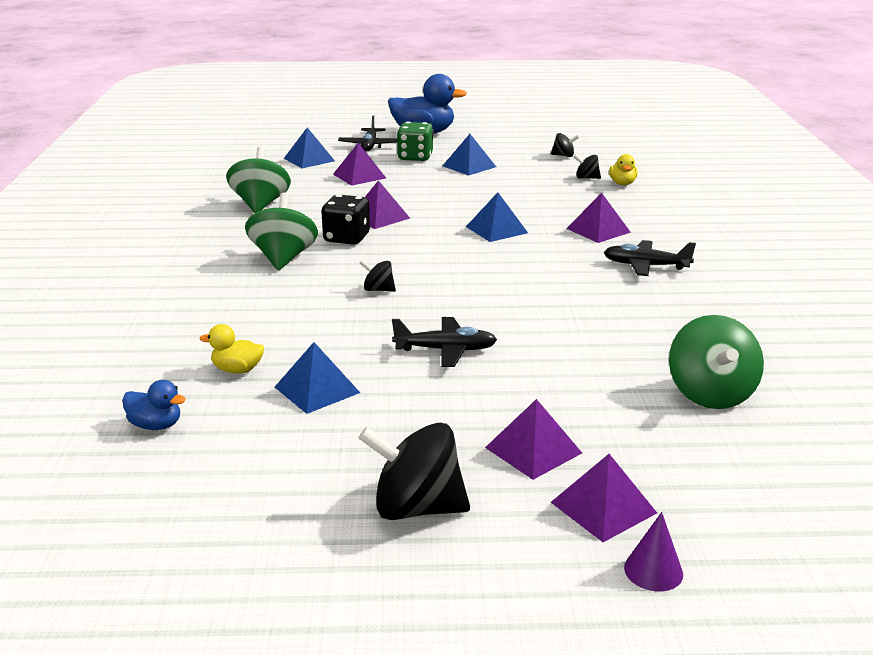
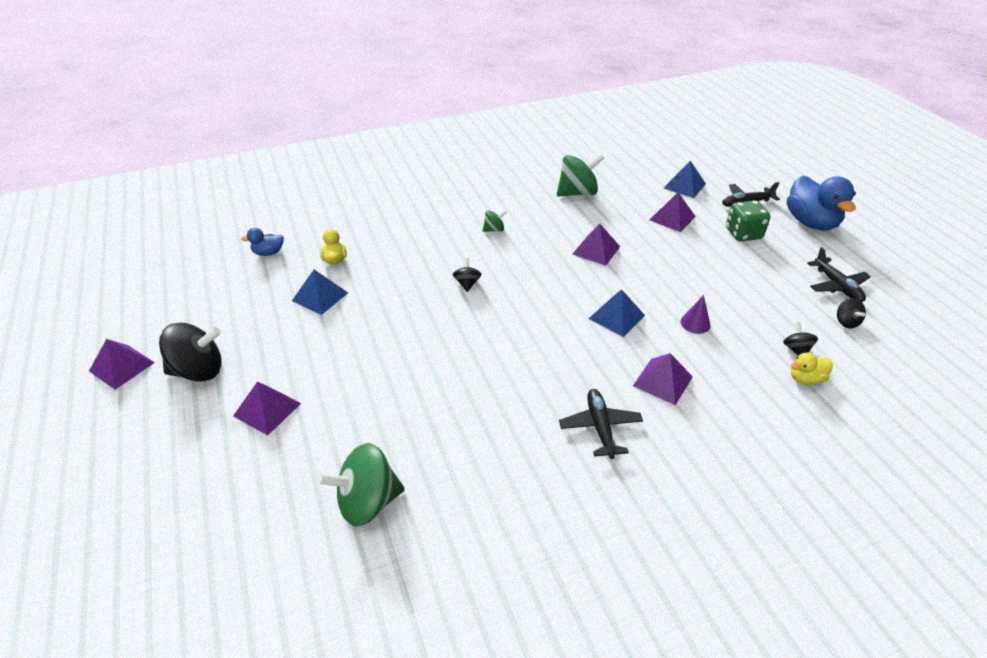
camera: 70 degrees right, 15 degrees up
blue duck [122,380,186,430] -> blue duck turned 75 degrees clockwise [241,228,284,256]
green spinning top [245,193,318,270] -> green spinning top [483,210,507,232], size x0.49
black dice [321,194,370,245] -> none
black spinning top [358,423,470,520] -> black spinning top turned 90 degrees clockwise [159,323,222,382]
black plane [392,317,497,367] -> black plane moved to [807,247,871,302]
blue pyramid [443,134,496,176] -> none
purple pyramid [551,454,657,542] -> purple pyramid moved to [89,339,155,390]
purple cone [624,512,683,592] -> purple cone moved to [680,295,711,334]

